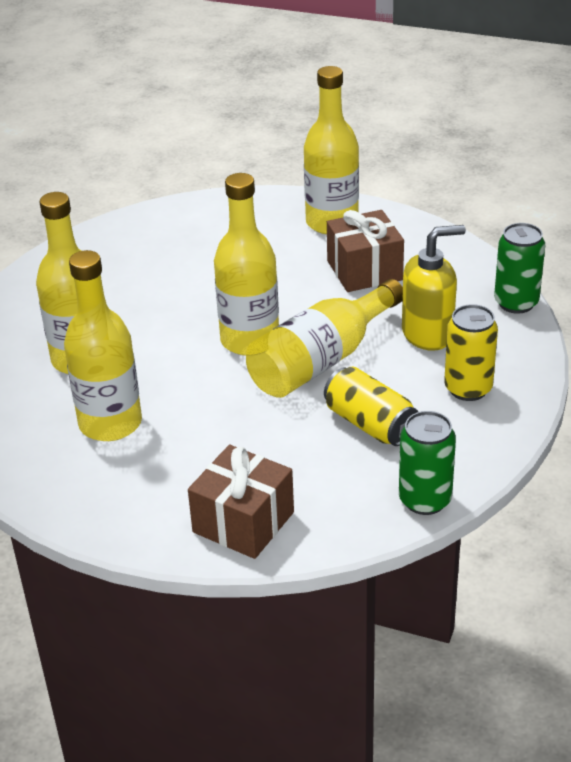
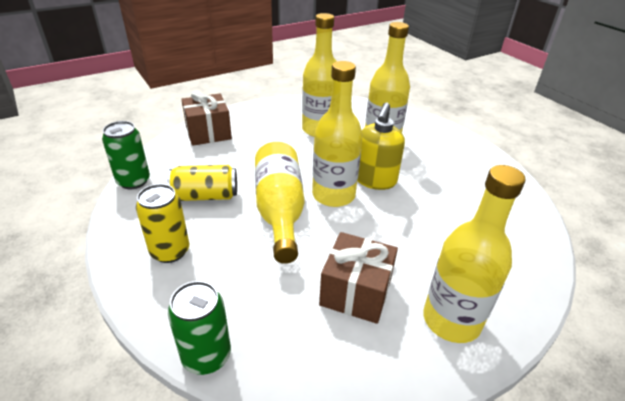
camera: 125 degrees right, 0 degrees up
yellow soap dispenser [402,225,466,351] -> yellow soap dispenser moved to [357,103,405,190]

